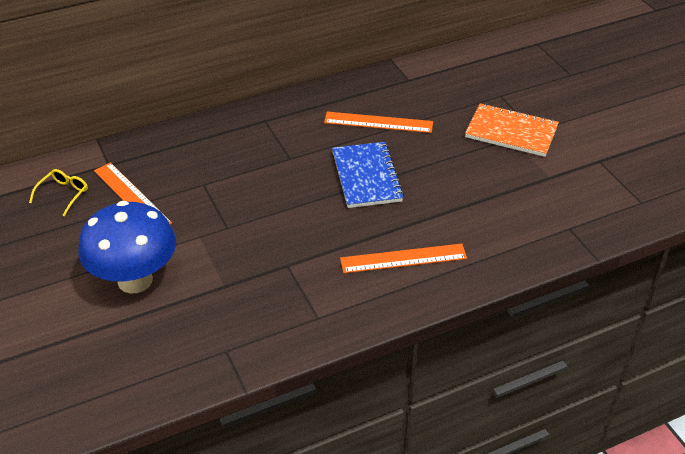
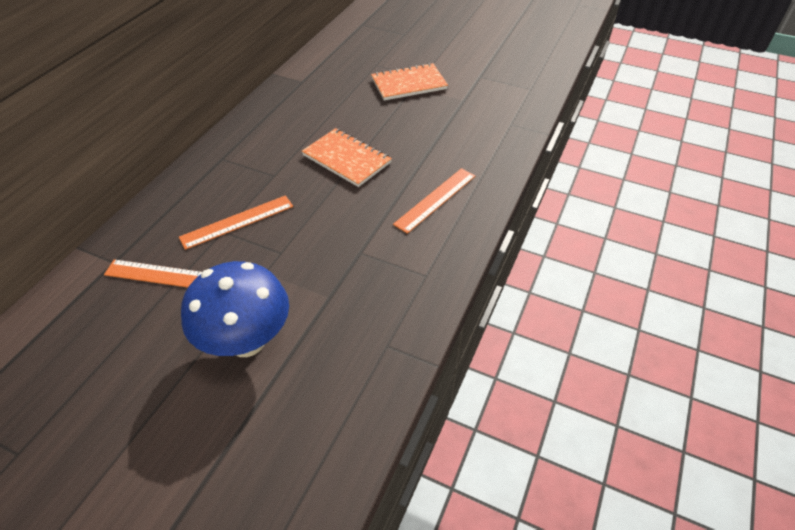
camera: 40 degrees left, 5 degrees up
yellow glasses [29,169,88,217] -> none
orange ruler [324,112,433,133] -> orange ruler moved to [179,195,293,250]
blue notebook [332,142,404,208] -> orange notebook [302,128,392,187]

